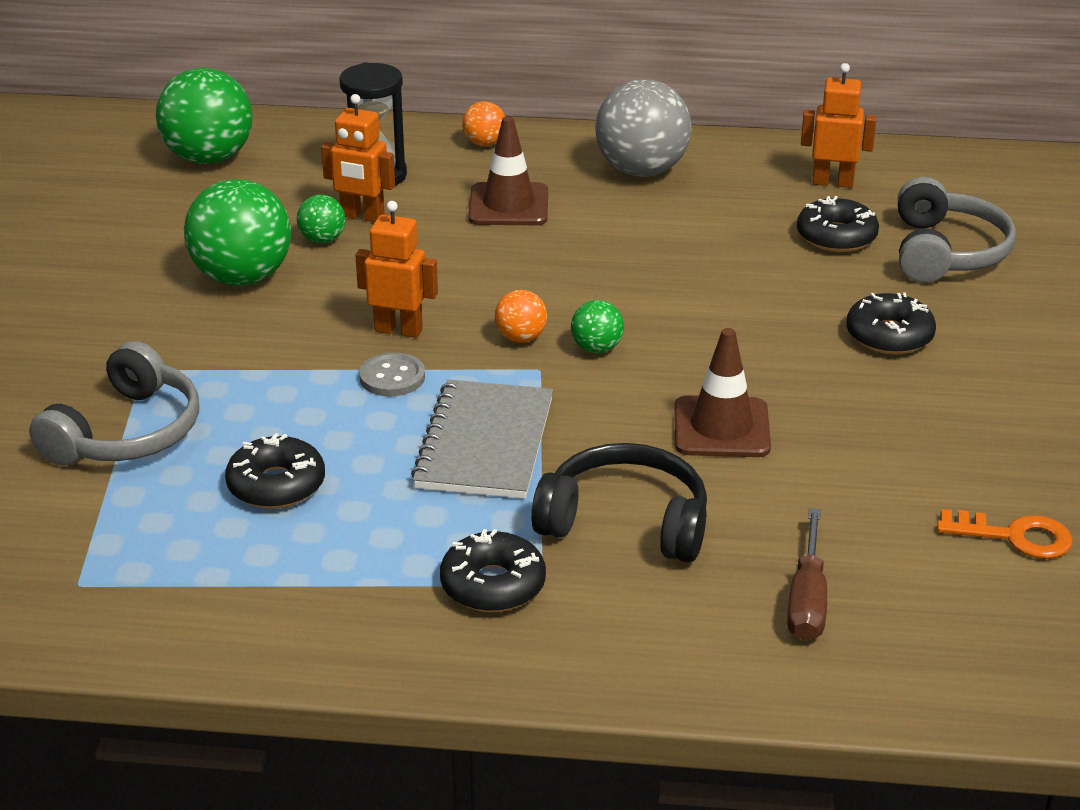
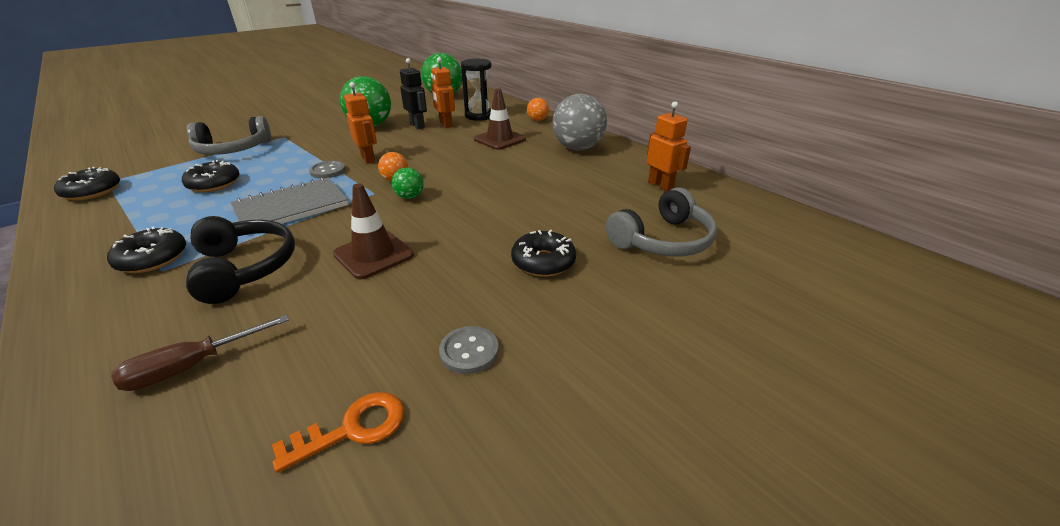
camera: 45 degrees right, 0 degrees up
green ball [297,195,345,243] -> black robot [400,58,427,129]
black donut [797,196,879,252] -> black donut moved to [54,167,120,200]
orange key [937,509,1073,559] -> orange key turned 90 degrees counterclockwise [272,392,404,473]
none -> grey button [439,326,499,374]

